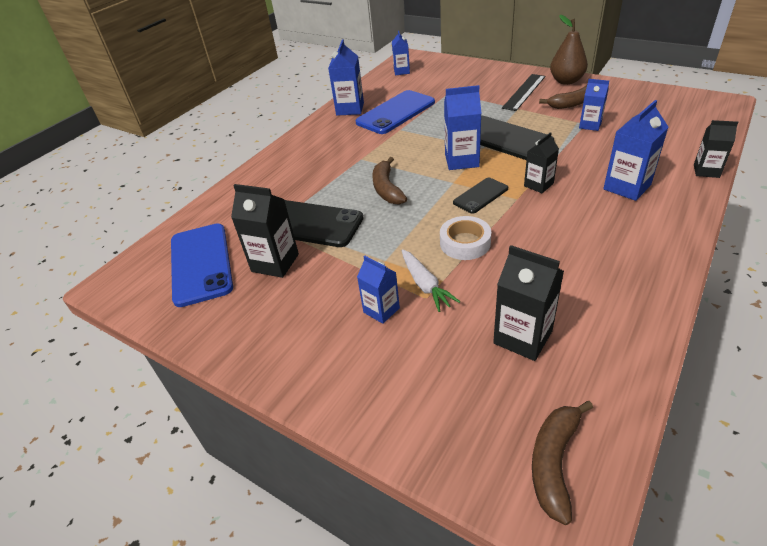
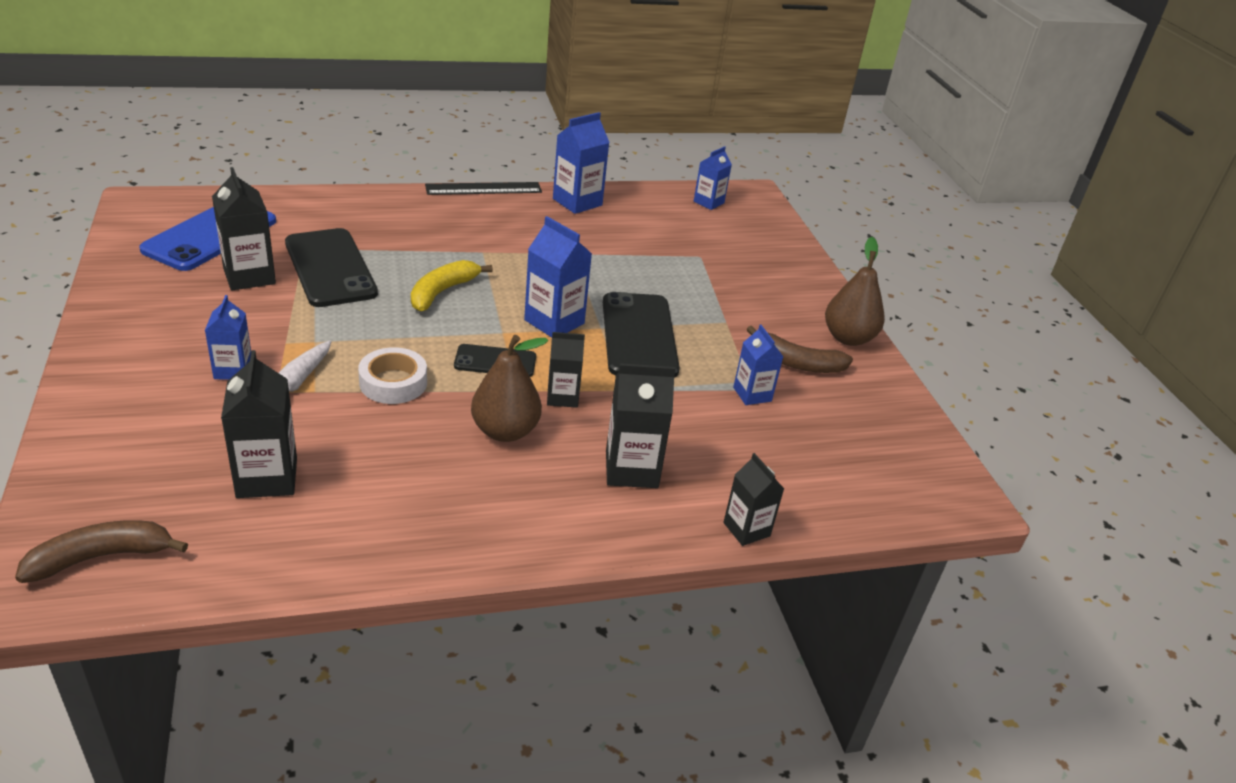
camera: 35 degrees right, 5 degrees down
blue phone [355,90,435,134] -> none
brown banana [372,157,407,205] -> yellow banana [411,260,493,311]
black ruler [502,74,546,111] -> black ruler moved to [425,182,542,195]
blue carton [603,100,668,201] -> black carton [606,363,676,488]
none -> brown pear [471,335,548,442]

